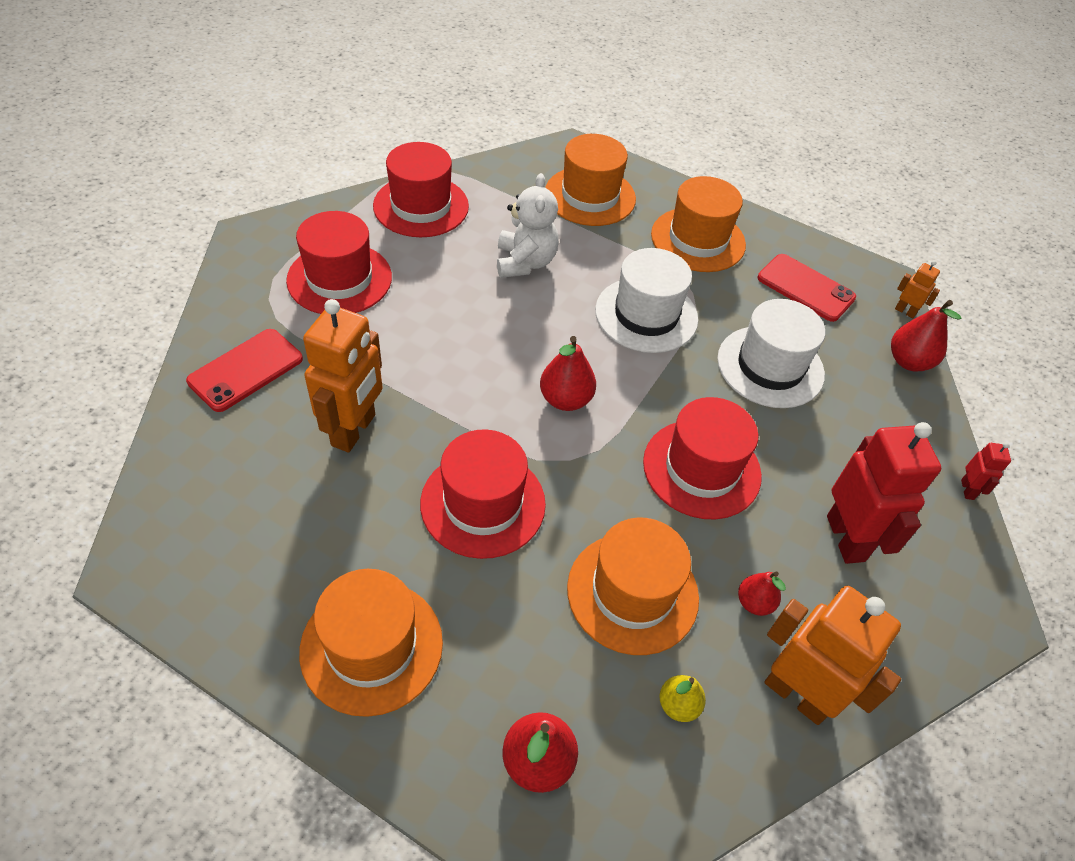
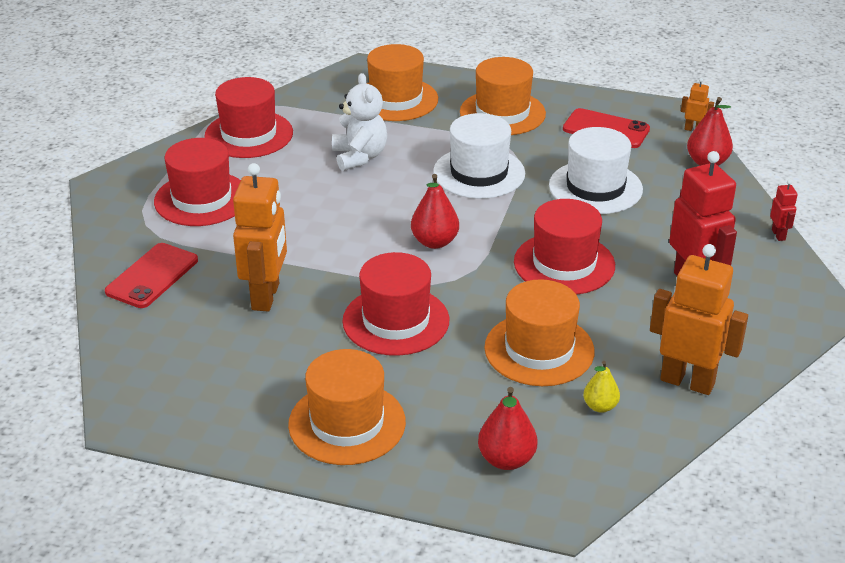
camera: 10 degrees left, 15 degrees down
red pear [738,572,786,616] -> none

